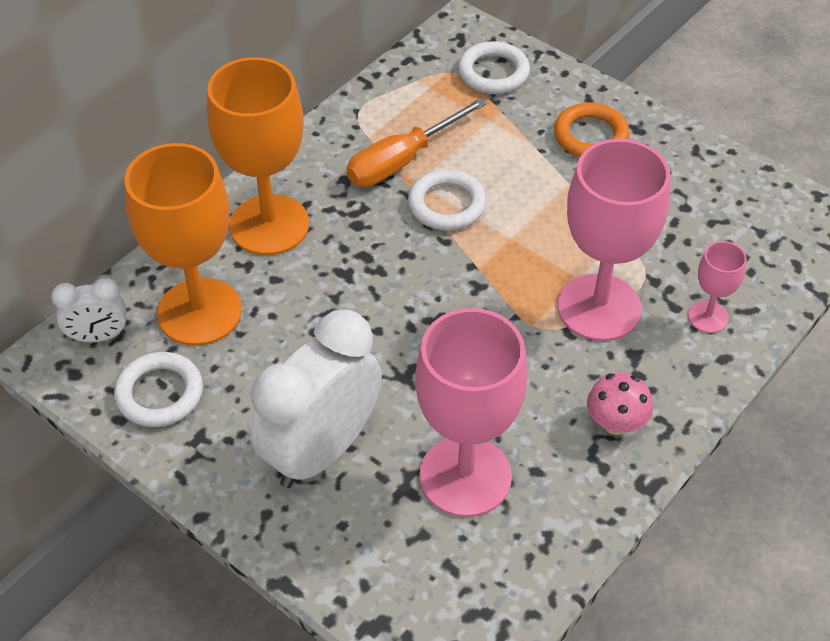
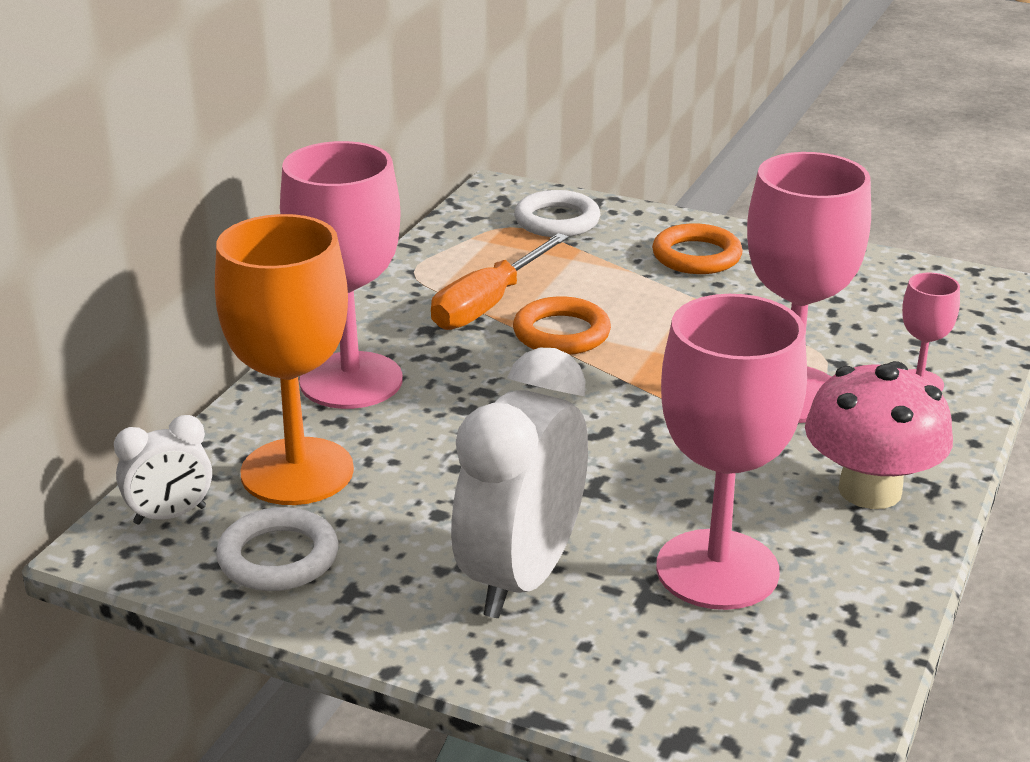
camera: 15 degrees left, 20 degrees down
orange goblet [207,57,309,255] -> pink goblet [280,141,403,409]
white ring [408,169,487,231] -> orange ring [513,296,611,355]
pink mushroom [587,372,653,435] -> pink mushroom [805,361,953,509], size x1.73

